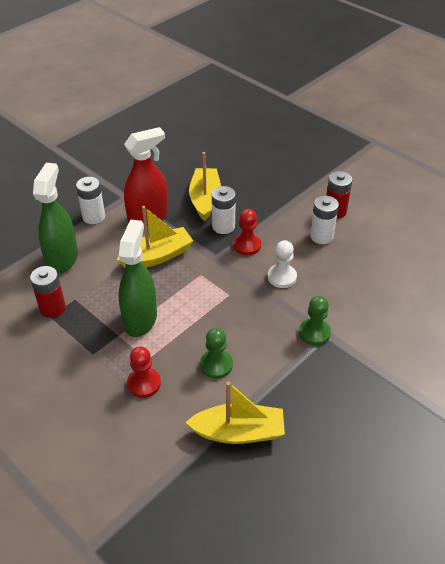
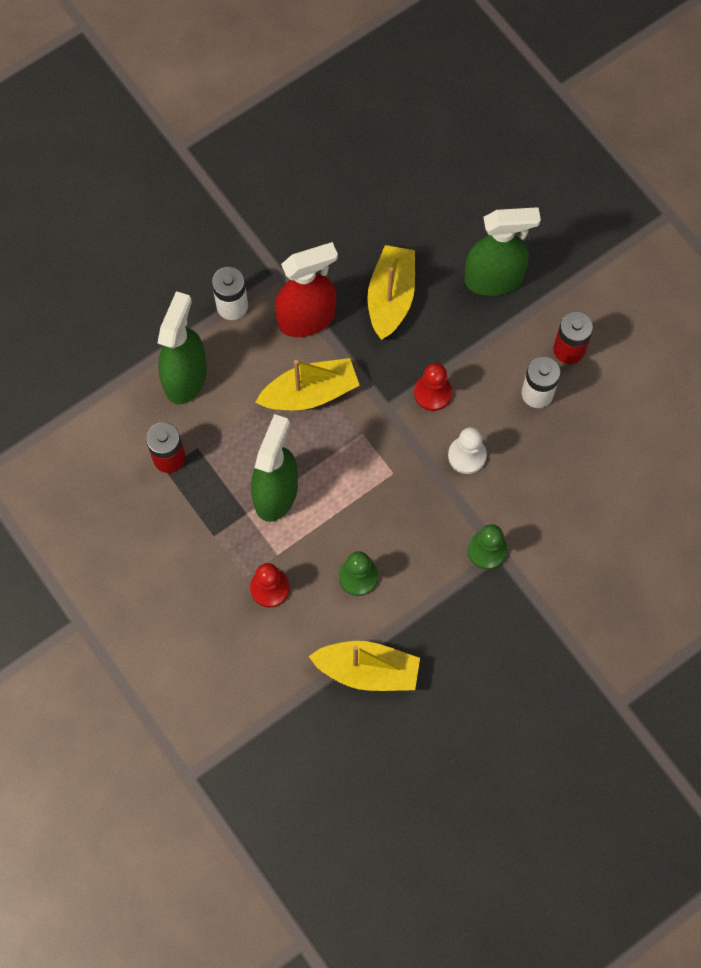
camera: 10 degrees right, 25 degrees up
white battery [212,186,236,234] -> none
none -> green spray bottle [464,207,541,296]

